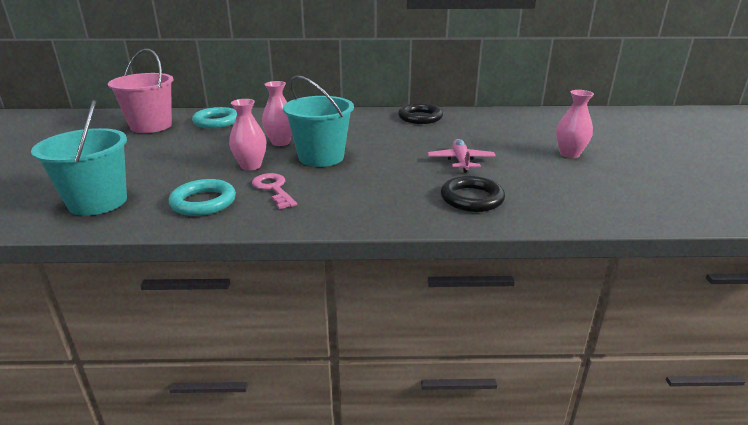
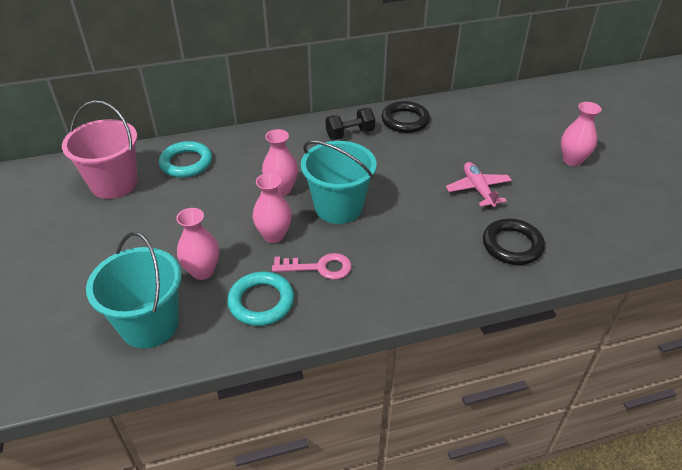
camera: 15 degrees left, 15 degrees up
pink key [252,173,297,209] -> pink key turned 135 degrees clockwise [272,253,352,280]
none -> pink vase [176,208,219,280]
none -> black dumbbell [326,108,375,140]

